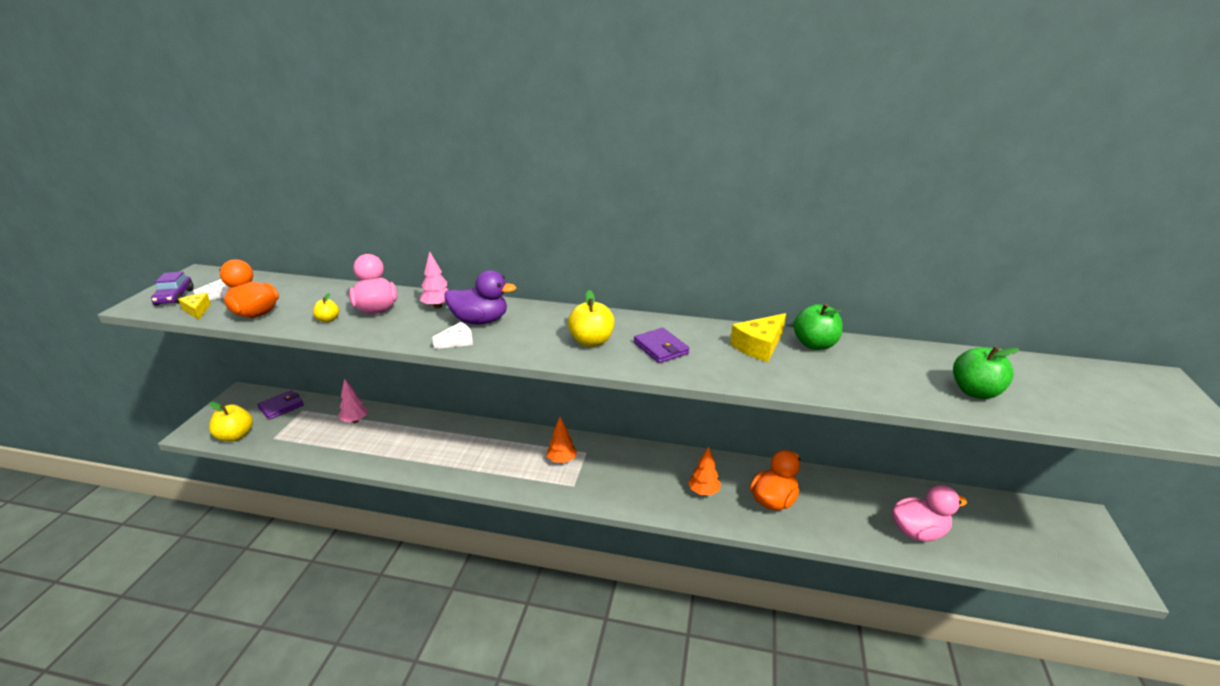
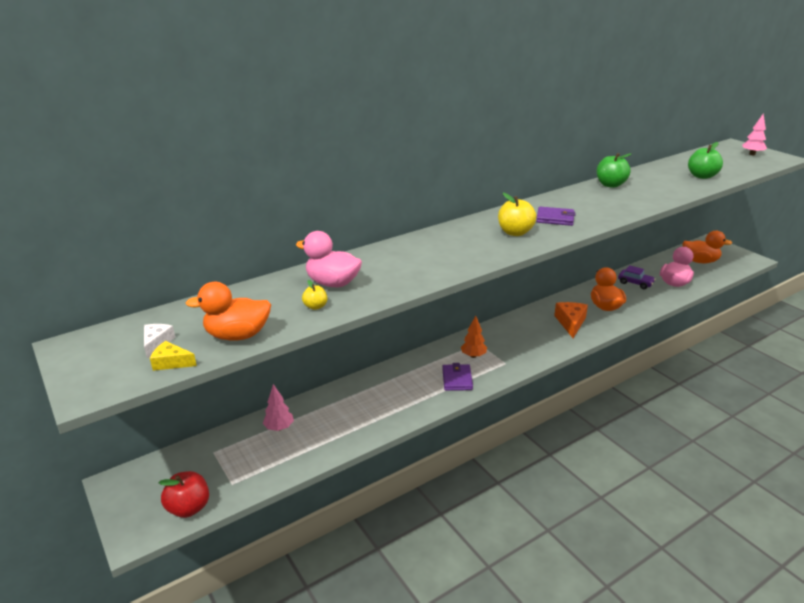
camera: 45 degrees left, 0 degrees up
purple car [151,272,194,305] -> purple car moved to [618,265,656,289]
yellow apple [209,402,253,442] -> red apple [159,471,209,518]
purple wallet [257,390,304,420] -> purple wallet moved to [442,363,473,391]
pink tree [420,251,448,308] -> pink tree moved to [742,113,767,155]
white cheese [432,322,473,349] -> none
purple duck [444,270,516,324] -> none
orange tree [688,447,721,495] -> orange cheese [554,302,588,338]
yellow cheese [730,313,786,362] -> none
none -> orange duck [683,231,732,263]

